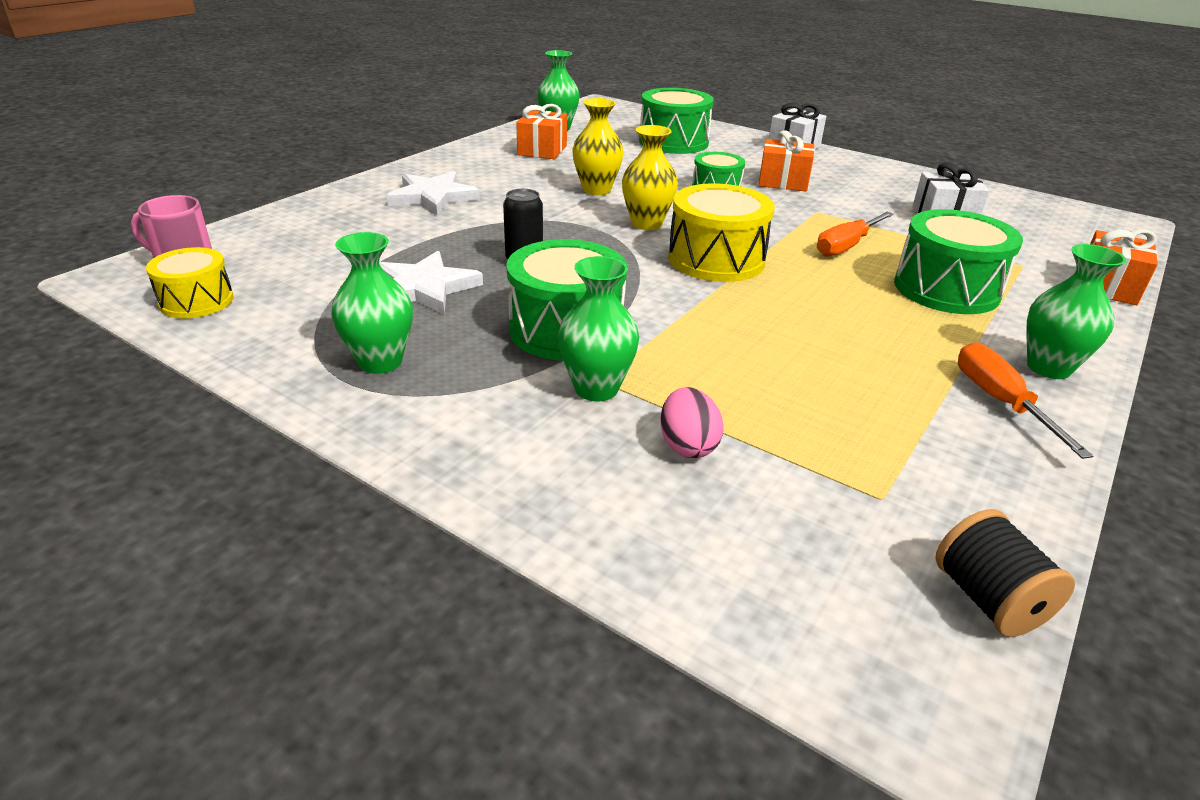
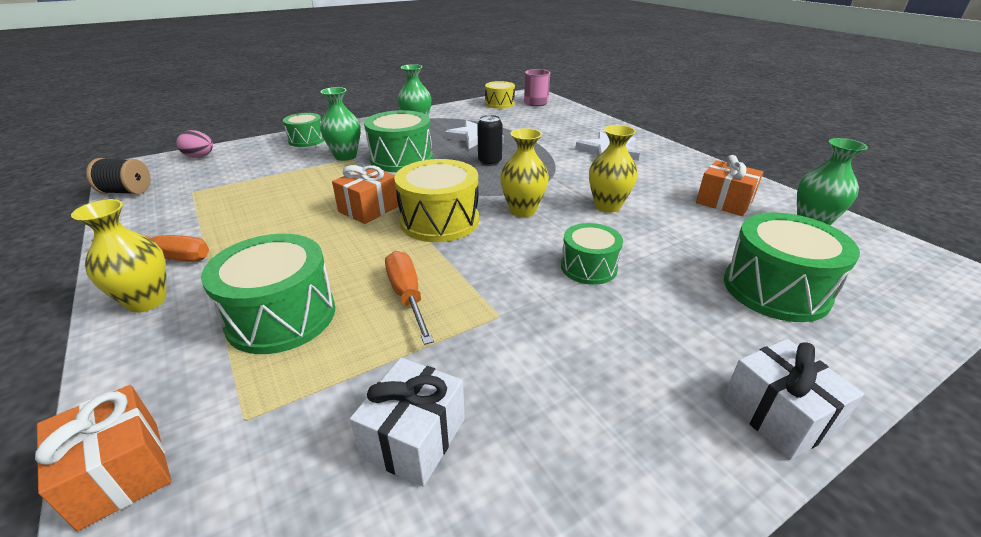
camera: 115 degrees right, 0 degrees up
pink egg [661,387,723,458] -> pink egg moved to [176,130,213,158]
orange gift [758,130,815,192] -> orange gift moved to [332,165,399,224]
green vase [1026,244,1126,379] -> yellow vase [71,199,166,313]
none -> green drum [283,113,324,147]

